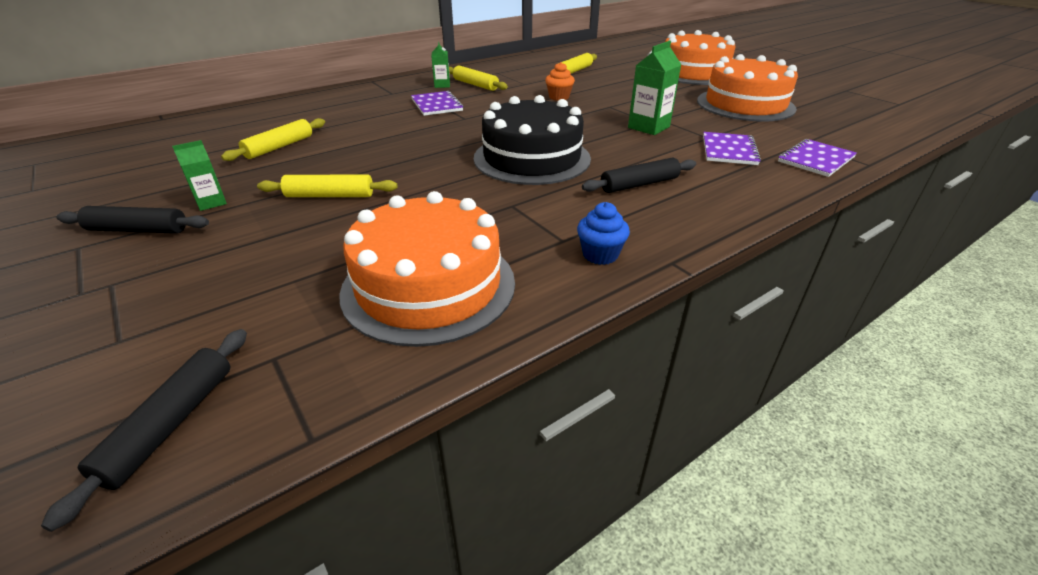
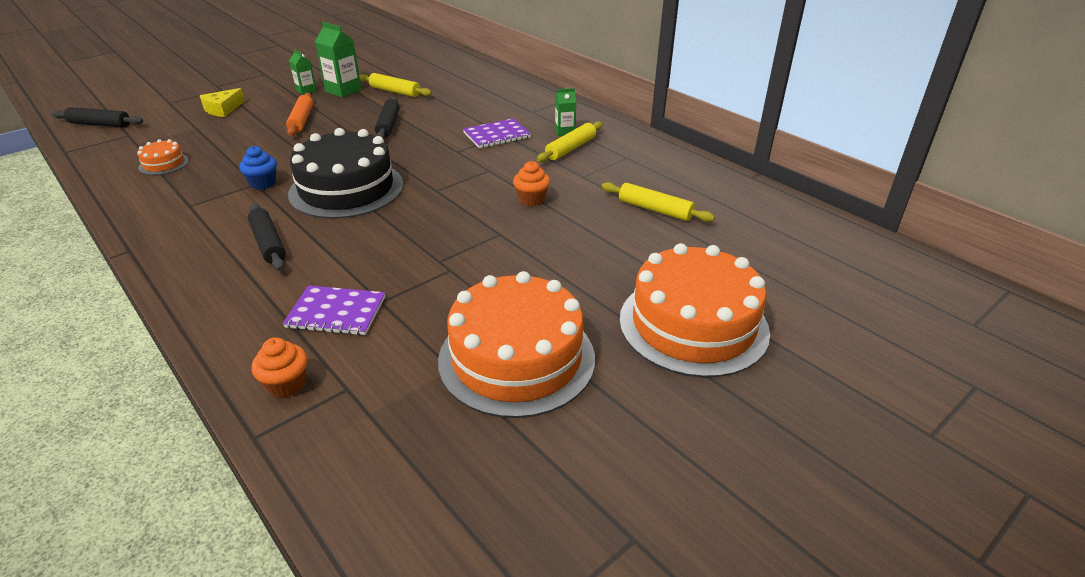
camera: 85 degrees right, 0 degrees up
black rolling pin [56,206,209,234] -> black rolling pin moved to [375,96,400,139]
yellow rolling pin [257,175,398,197] -> orange rolling pin [286,93,313,136]
orange cake [339,191,515,347] -> orange cake [137,139,189,175], size x0.44
blue cupcake [577,202,630,265] -> blue cupcake moved to [239,146,277,190]
green carton [628,41,681,135] -> green carton moved to [315,22,362,98]
purple notebook [778,139,857,177] -> orange cupcake [251,338,307,398]
none -> yellow cheese [200,88,245,117]

